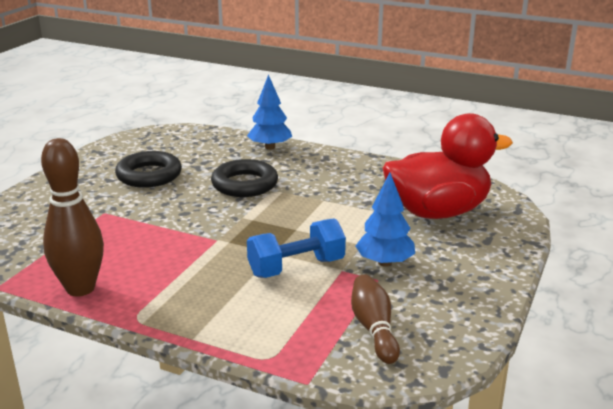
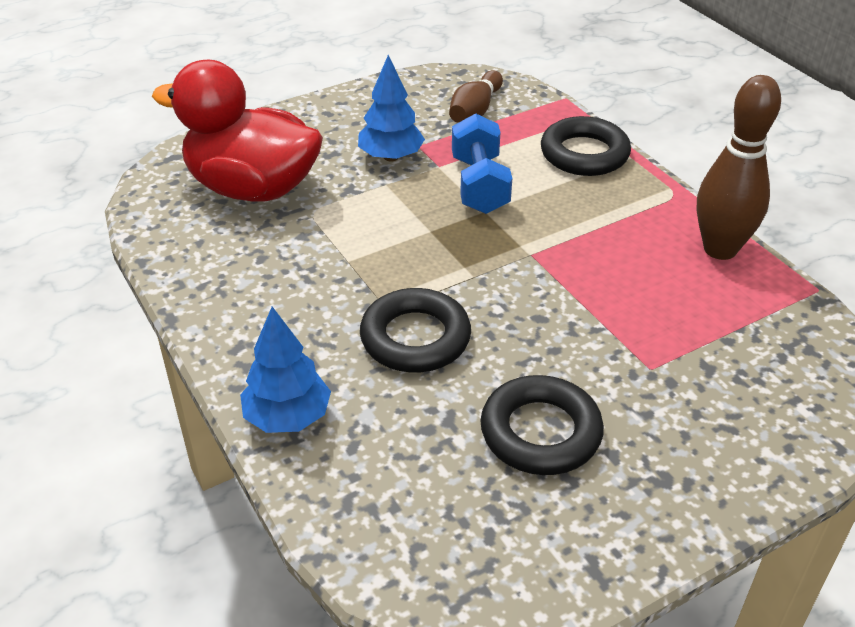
camera: 145 degrees left, 15 degrees up
blue dumbbell [247,218,346,278] -> blue dumbbell turned 75 degrees clockwise [452,113,512,214]
none -> black ring [541,116,631,176]

